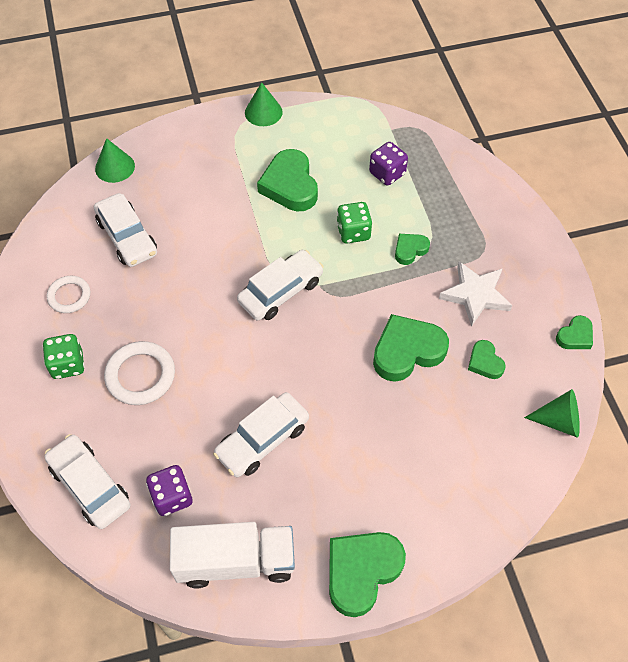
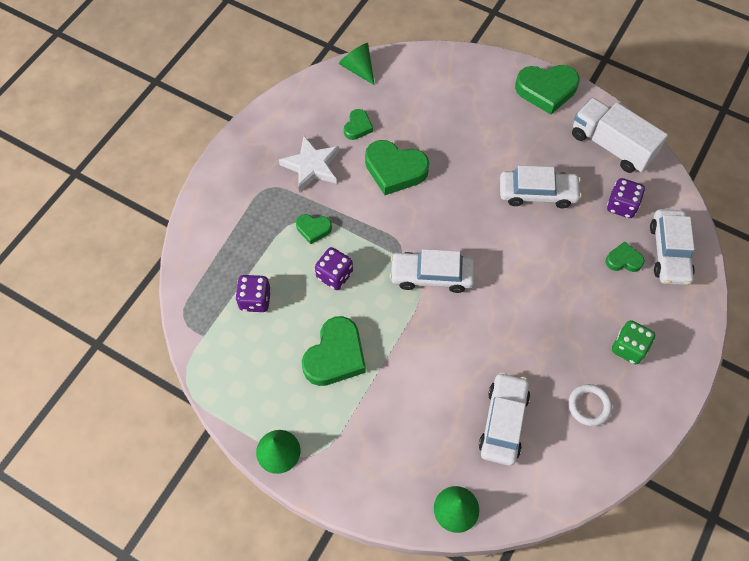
camera: 135 degrees left, 5 degrees up
white ring [104,341,175,405] -> none
green dice [336,202,373,243] -> purple dice [315,247,353,290]
green heart [556,315,593,349] -> green heart moved to [605,242,644,272]

